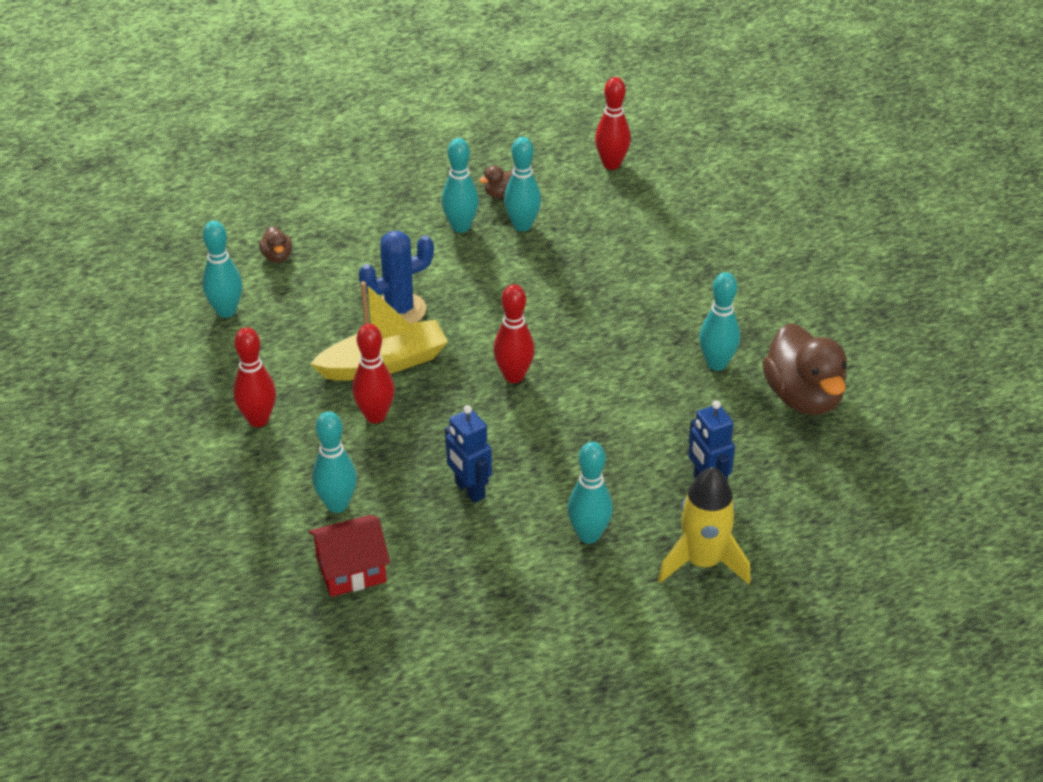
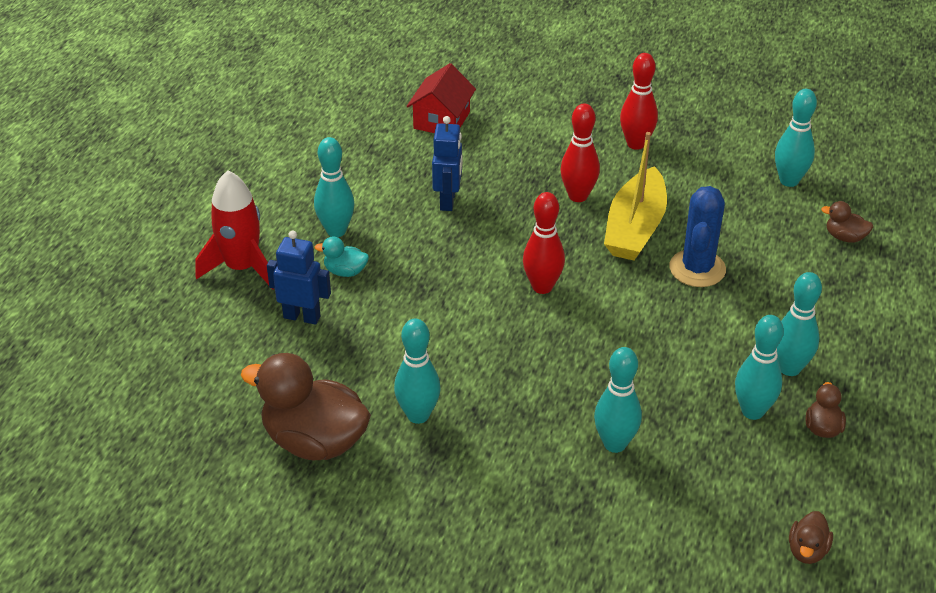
camera: 130 degrees right, 0 degrees up
turquoise bowling pin [312,411,357,513] -> turquoise bowling pin moved to [594,347,642,453]
blue robot [445,405,492,503] -> blue robot turned 90 degrees clockwise [432,116,462,211]
red bowling pin [595,77,631,170] -> brown duck [789,511,833,564]
yellow rocket [658,467,751,584] -> red rocket [196,171,274,290]
none -> turquoise duck [315,236,369,277]

